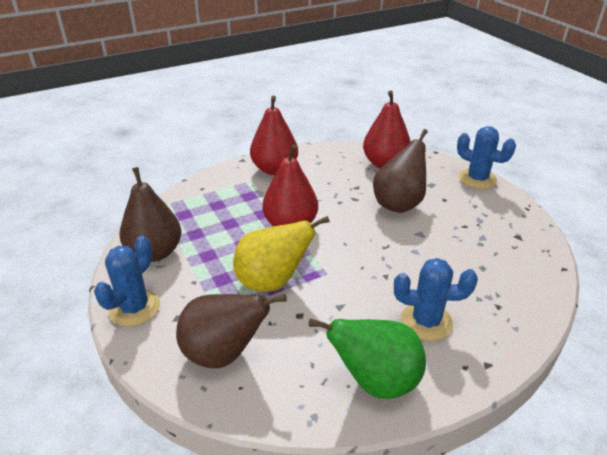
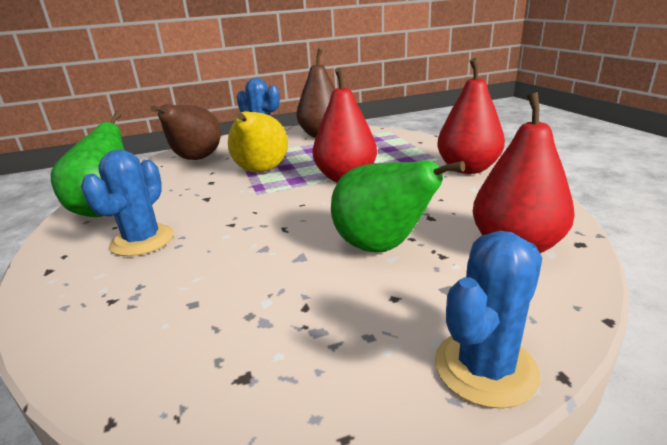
camera: 100 degrees right, 10 degrees down
brown pear [373,129,428,213] -> green pear [331,160,465,252]

